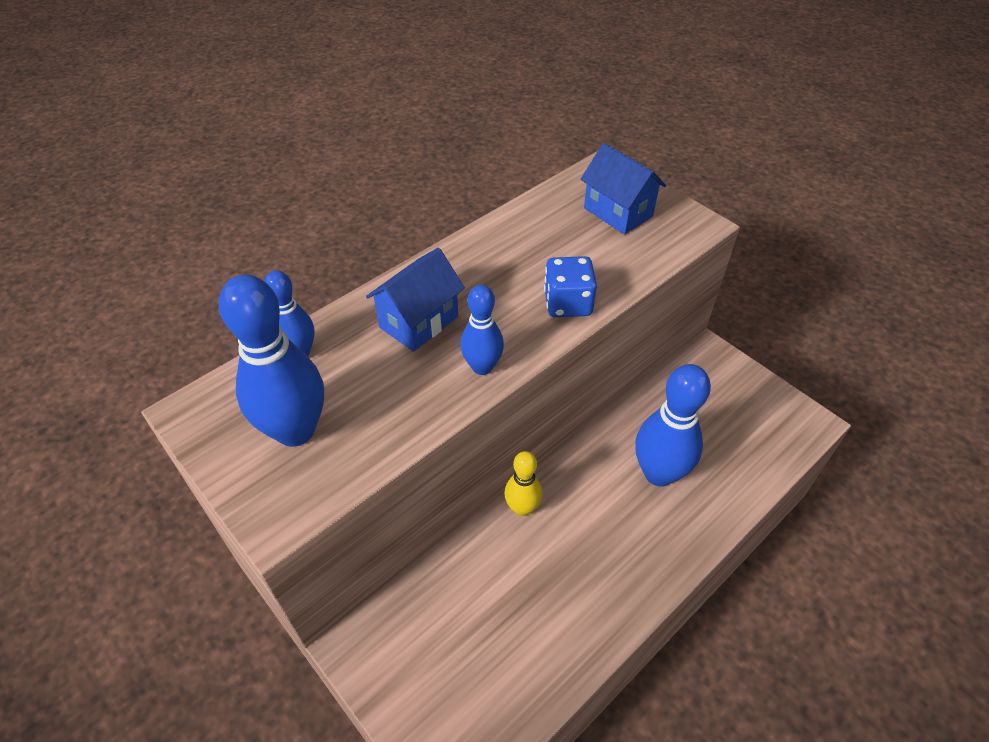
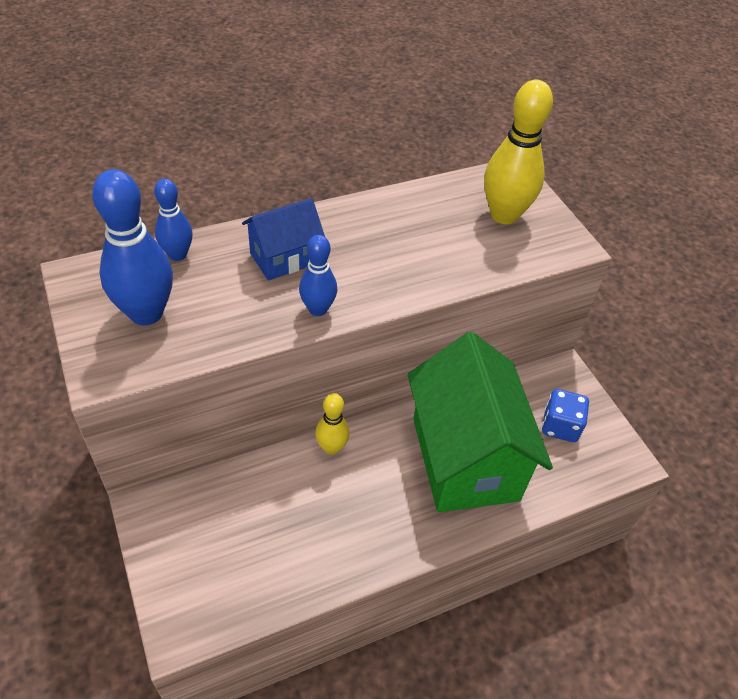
camera: 15 degrees right, 0 degrees up
blue dice [544,256,597,317] -> blue dice moved to [542,389,589,442]
blue house [581,143,666,235] -> yellow bowling pin [484,80,553,224]
blue bowling pin [635,364,711,487] -> green house [408,332,553,512]

